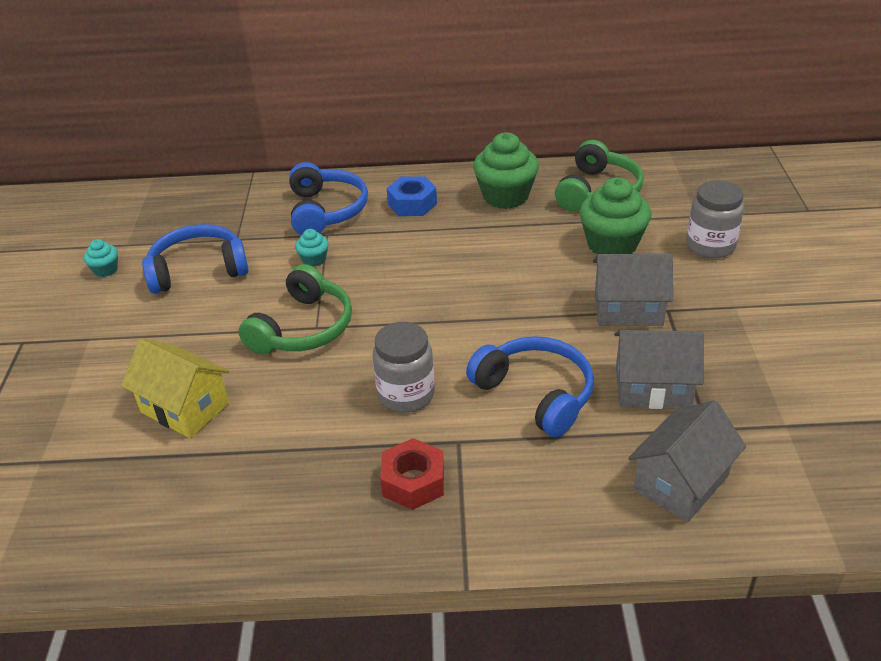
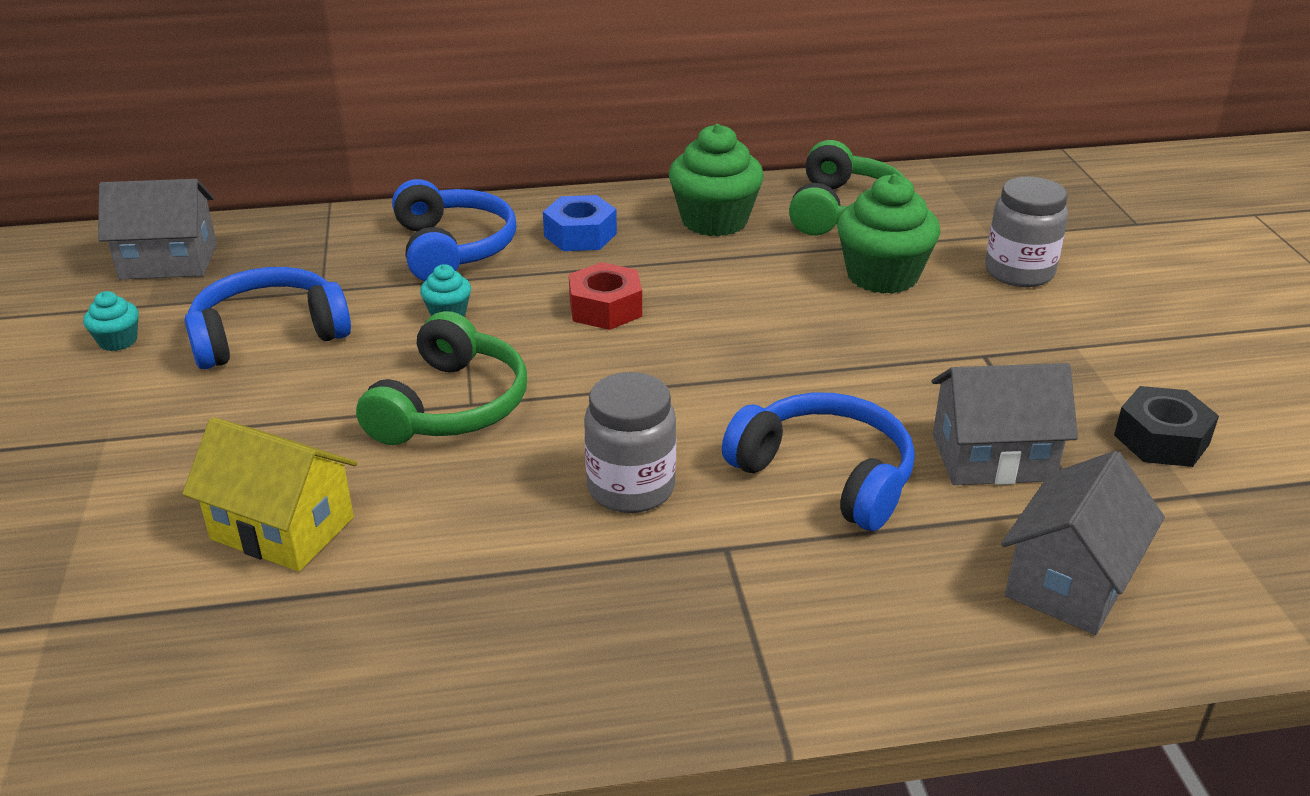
camera: 10 degrees left, 5 degrees down
red nut [380,438,444,510] -> red nut moved to [569,262,642,330]
grey house [593,254,673,326] -> grey house moved to [98,179,217,279]
none -> black nut [1114,386,1219,467]

